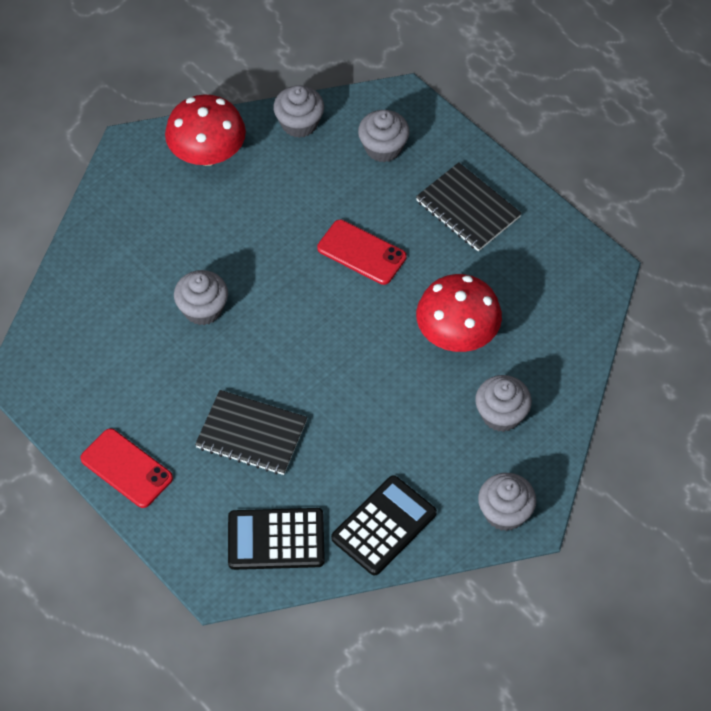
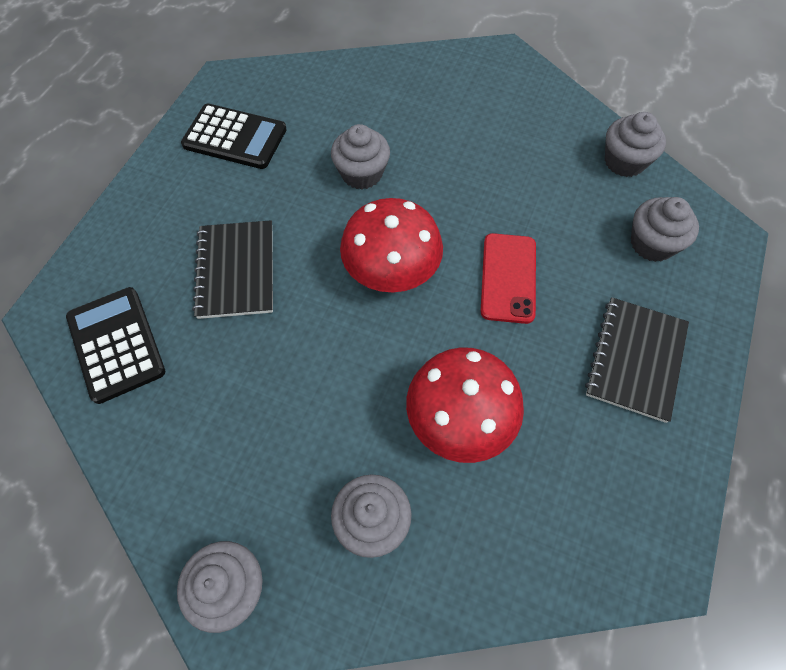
camera: 65 degrees right, 5 degrees up
red phone [80,429,173,508] -> none
red mushroom [165,95,246,166] -> red mushroom moved to [340,198,443,292]
black calculator [331,475,437,575] -> black calculator moved to [181,104,287,169]

